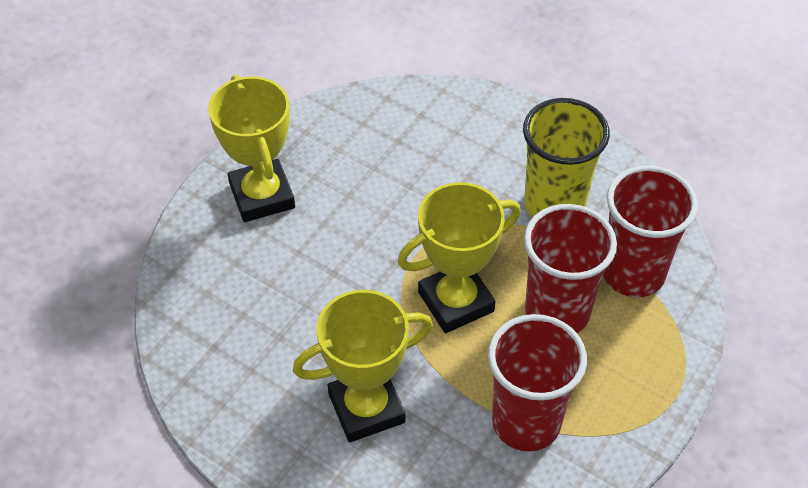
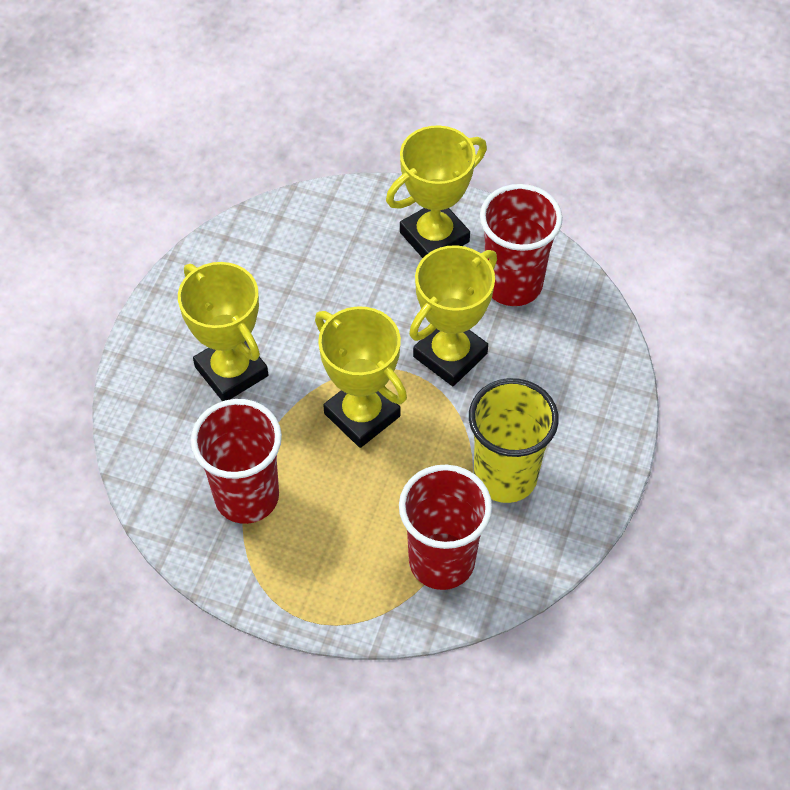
camera: 75 degrees right, 5 degrees up
red cup [524,204,617,333] -> red cup moved to [480,184,563,306]
none -> yellow trophy [409,245,497,386]

